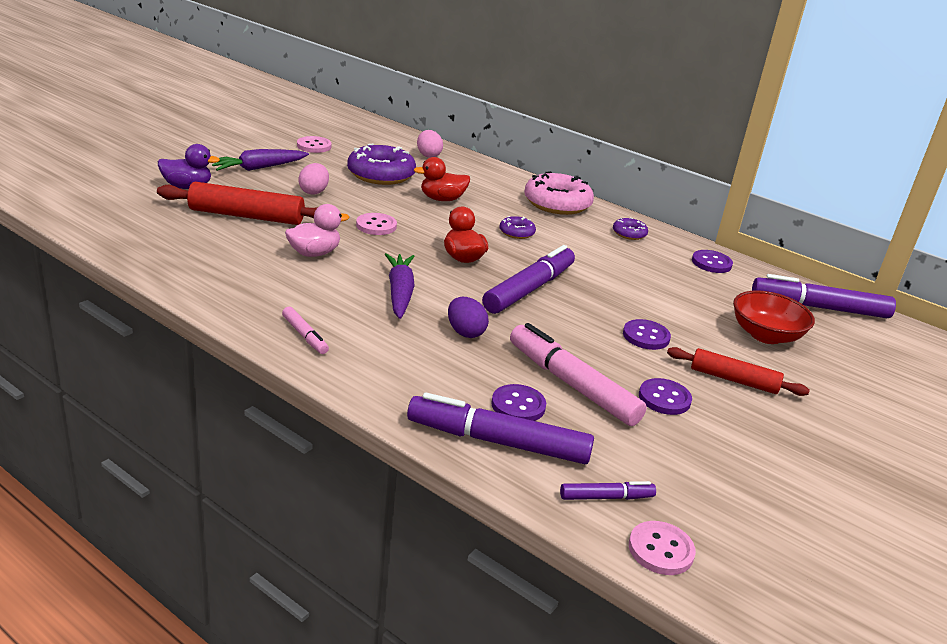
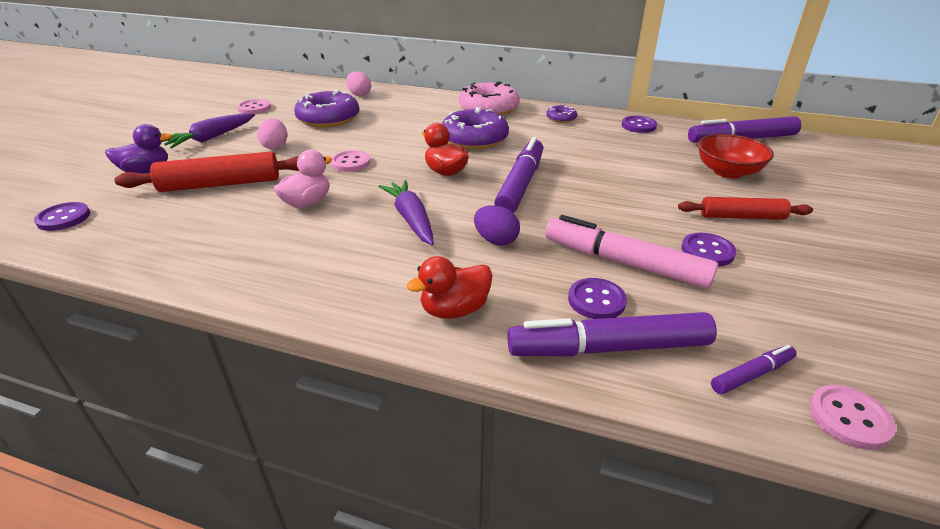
camera: 15 degrees left, 5 degrees up
pink marker [282,307,329,354] -> none
red duck [414,157,470,201] -> red duck moved to [407,256,493,319]
purple donut [499,216,536,239] -> purple donut [442,107,509,150], size x2.06
purple button [623,319,671,350] -> purple button moved to [34,202,90,231]

